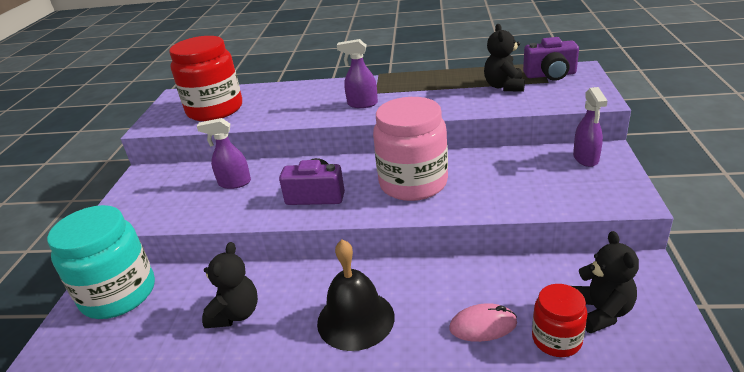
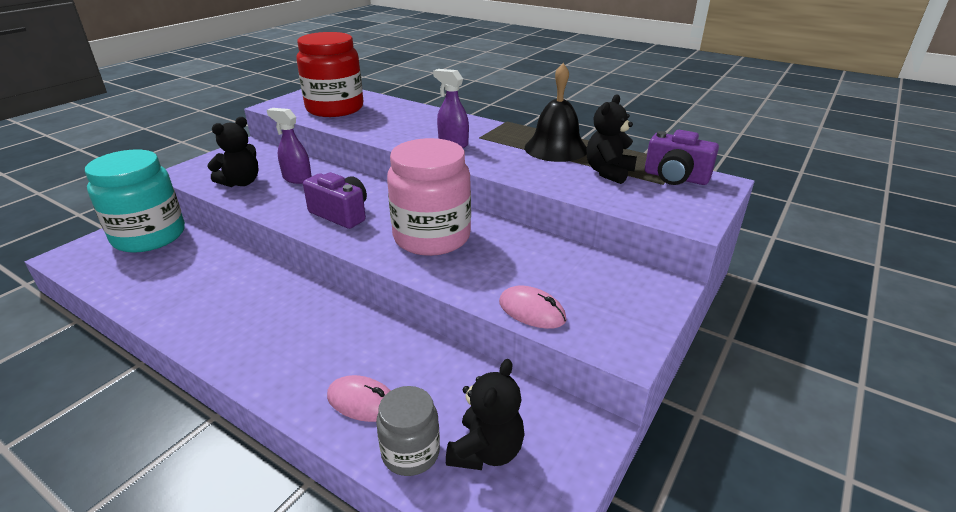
camera: 25 degrees right, 0 degrees up
black teddy bear [202,242,258,328] -> black teddy bear moved to [207,117,259,187]
black bell [317,239,395,351] -> black bell moved to [525,63,587,162]
red jar [532,284,588,357] -> grey jar [376,386,440,476]
purple spray bottle [573,87,607,167] -> none
none -> pink mouse [499,285,566,329]

